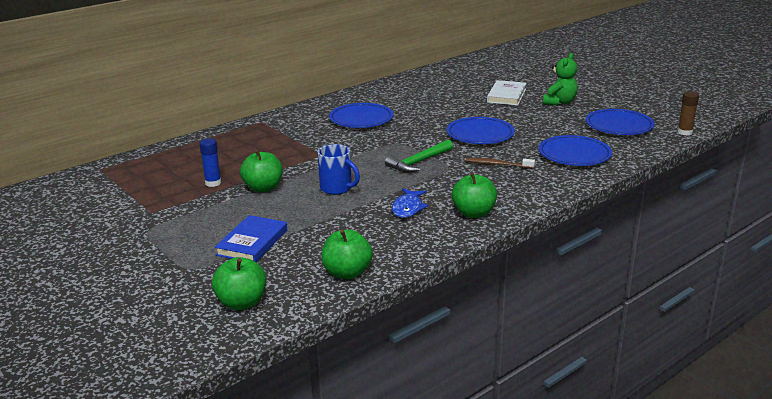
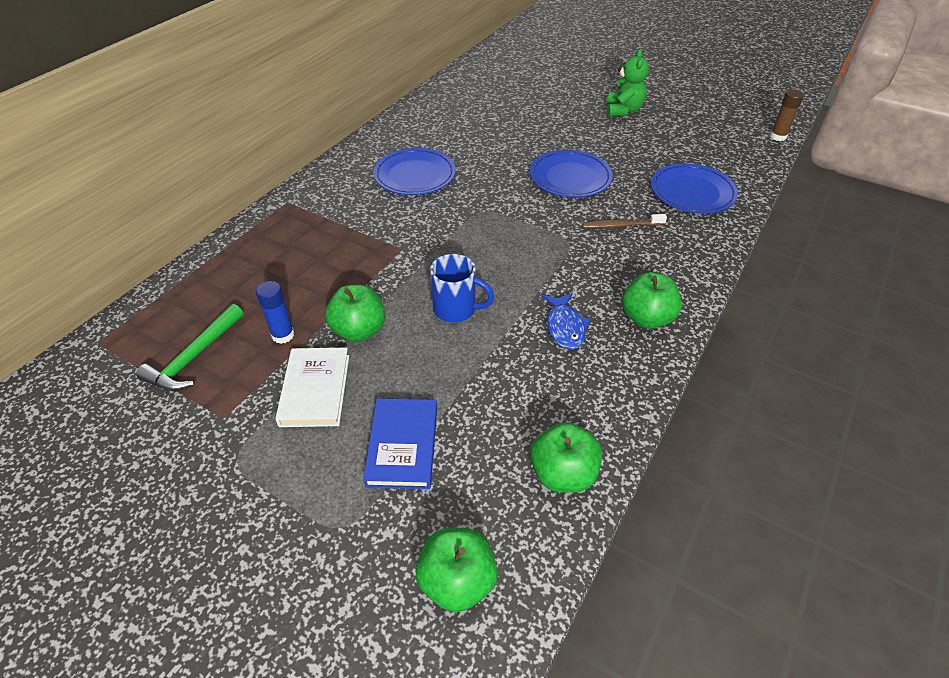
camera: 20 degrees left, 20 degrees up
green hammer [385,140,453,172] -> green hammer moved to [136,304,244,391]
white book [487,80,527,106] -> white book moved to [275,347,349,427]
blue plate [586,109,655,135] -> none

